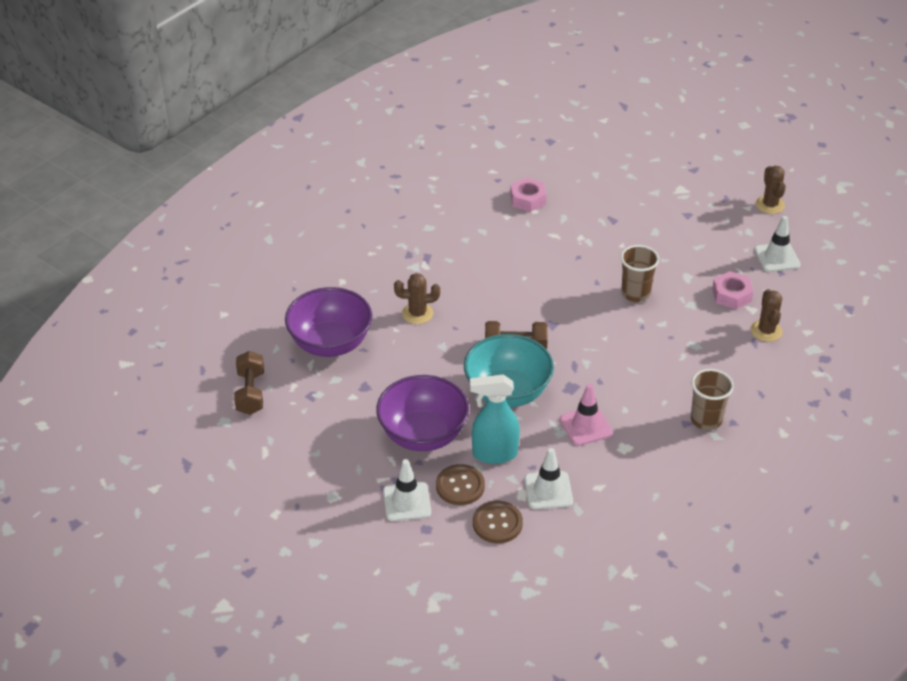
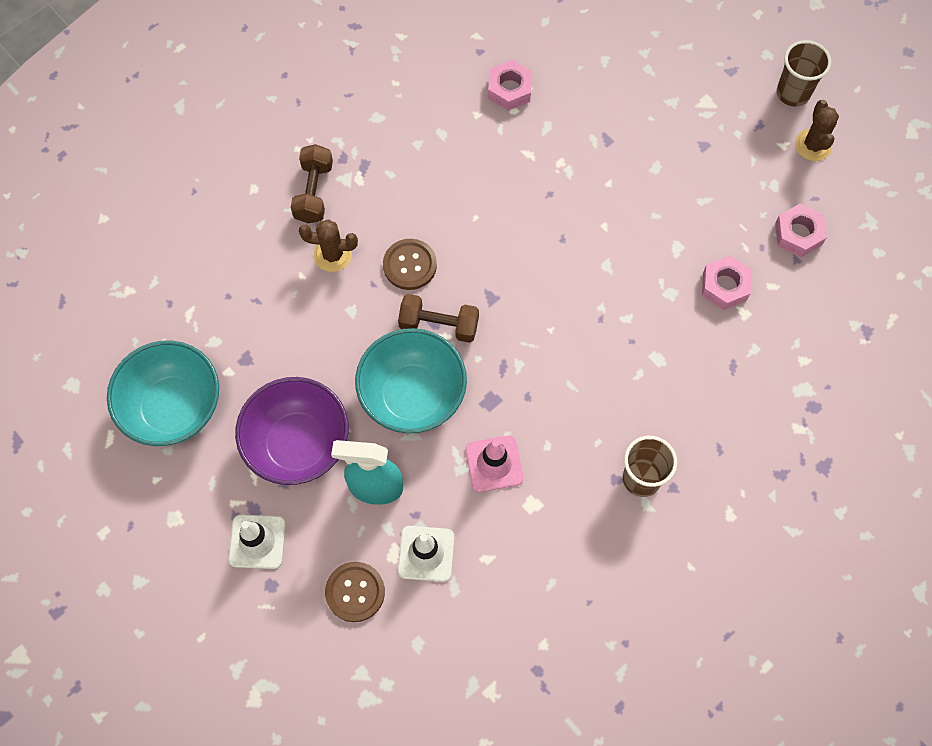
camera: 10 degrees right, 25 degrees up
brown dumbbell [234,351,264,415] -> brown dumbbell moved to [291,144,333,223]
purple bowl [285,287,372,357] -> none
brown button [436,464,485,505] -> brown button moved to [383,239,437,290]
brown cup [620,245,659,302] -> brown cup moved to [777,40,831,107]
brown cactus [751,289,783,342] -> none
white traffic cone [754,216,801,272] -> pink nut [775,204,827,257]
none -> turquoise bowl [107,341,219,446]

